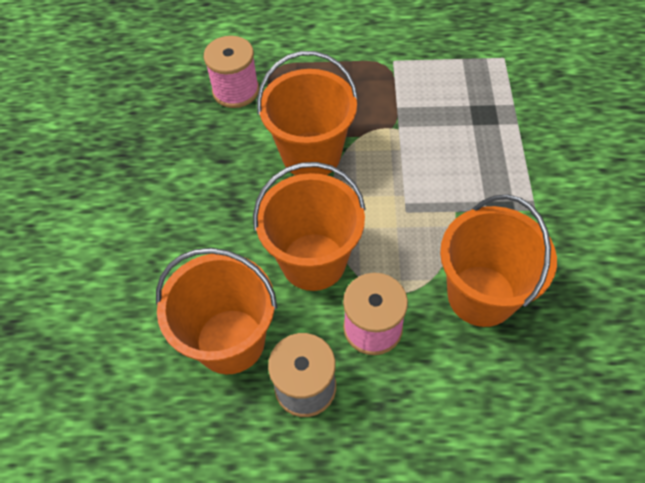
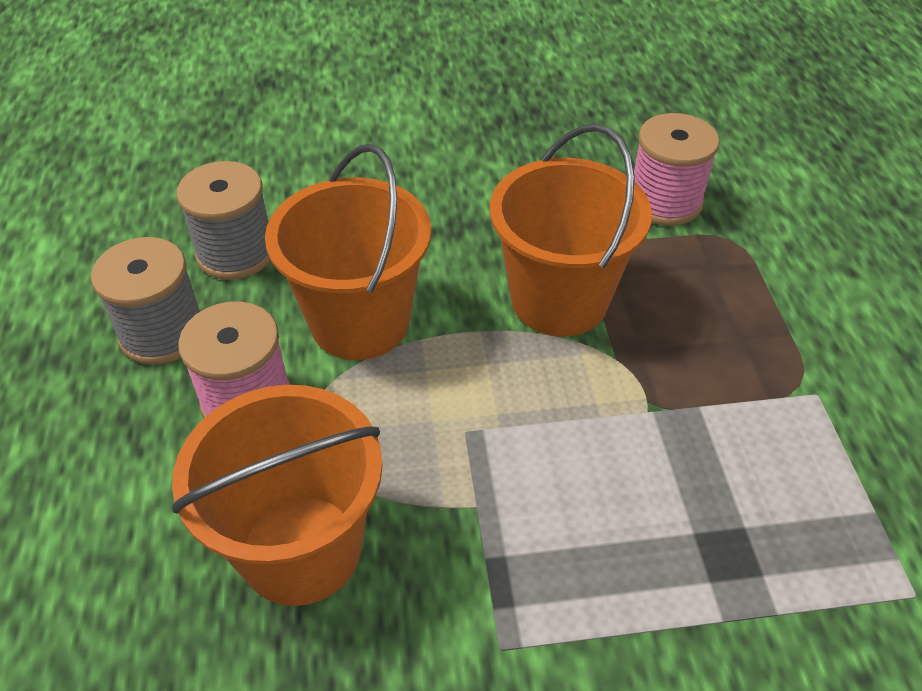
camera: 80 degrees right, 10 degrees down
orange bucket [156,248,277,374] -> grey spool [176,161,271,280]

